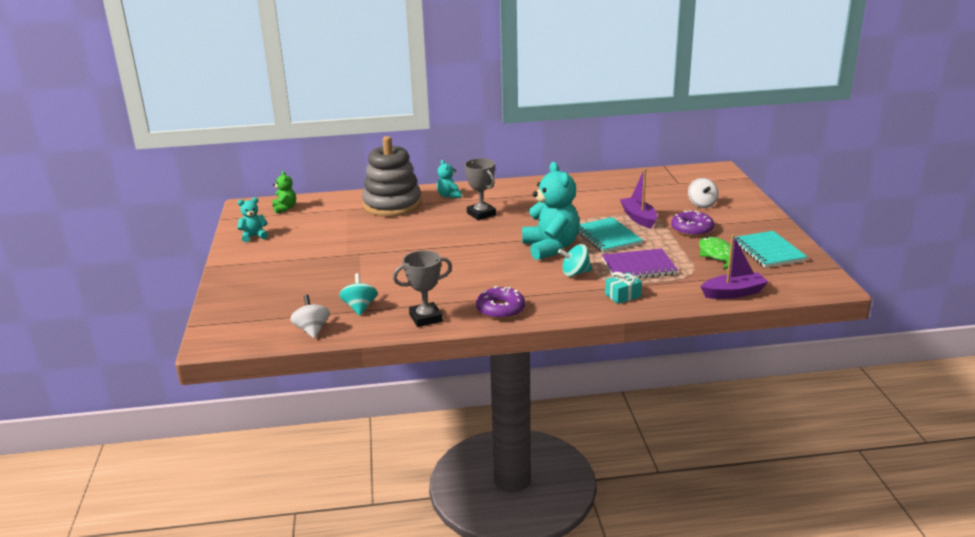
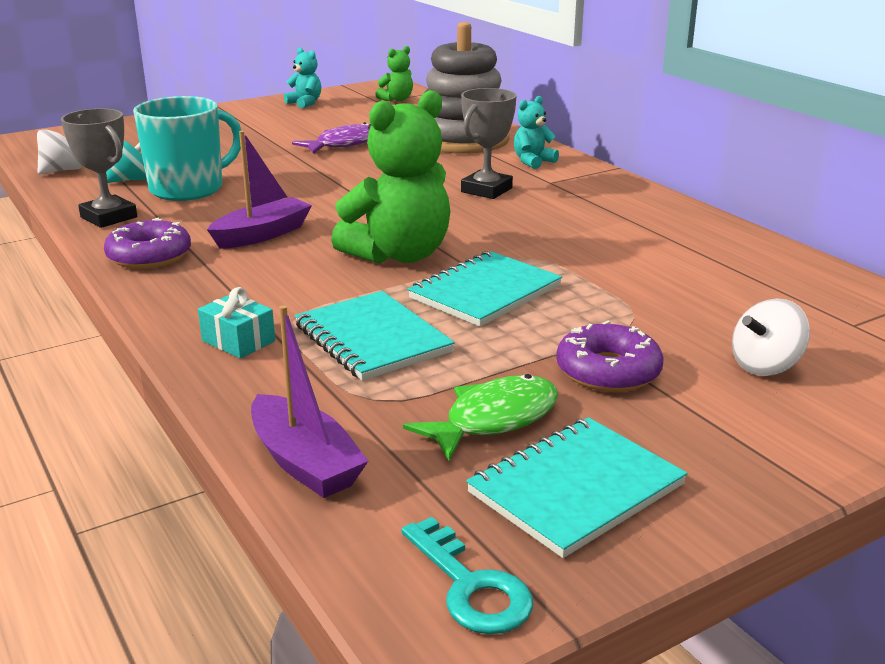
camera: 65 degrees right, 0 degrees up
turquoise teddy bear [522,162,580,260] -> green teddy bear [331,90,450,264]
turquoise spinning top [558,244,592,277] -> none
purple notebook [602,248,678,279] -> turquoise notebook [295,291,455,381]
purple boat [620,168,657,229] -> purple boat moved to [207,131,312,249]
none -> turquoise mug [133,96,241,201]
none -> purple fish [292,122,369,154]
none -> turquoise key [401,517,533,634]

